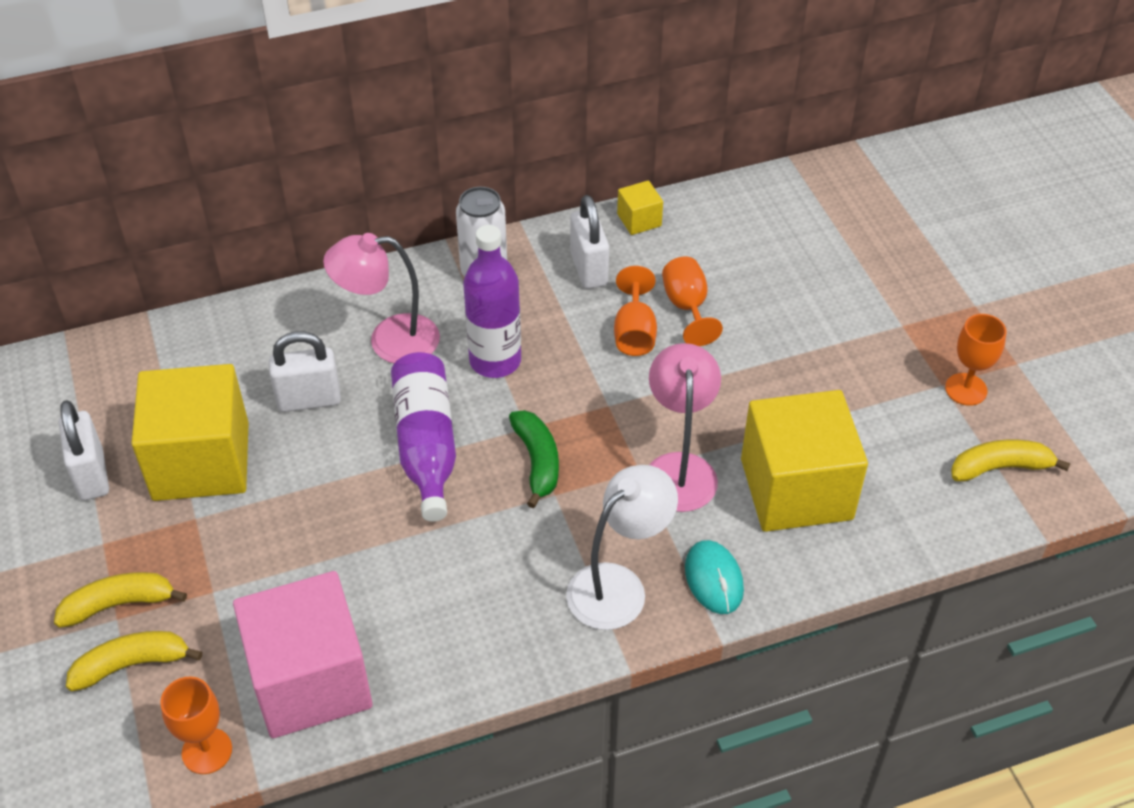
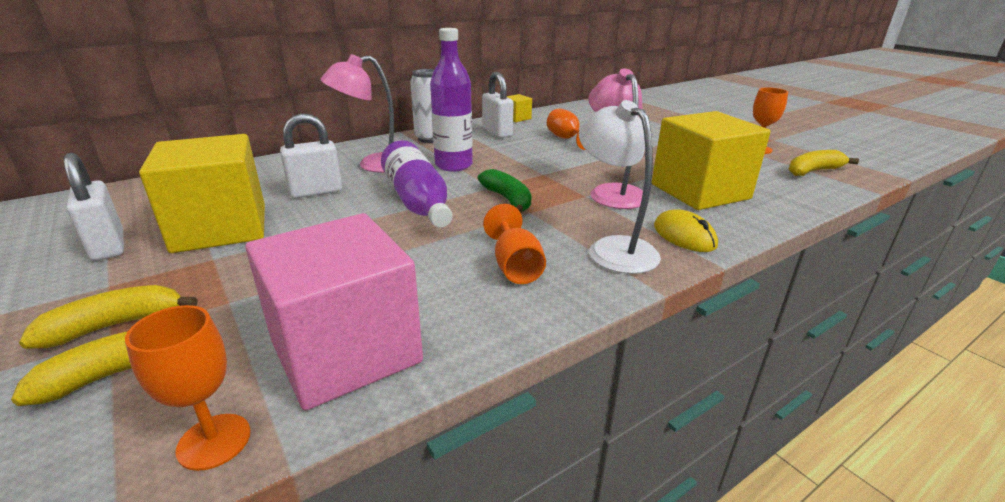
camera: 15 degrees left, 20 degrees down
white lamp [566,465,678,630] -> white lamp turned 60 degrees counterclockwise [579,100,661,274]
orange goblet [614,266,657,356] -> orange goblet moved to [483,204,546,284]
turquoise mouse [685,540,744,614] -> yellow mouse [654,209,718,252]

